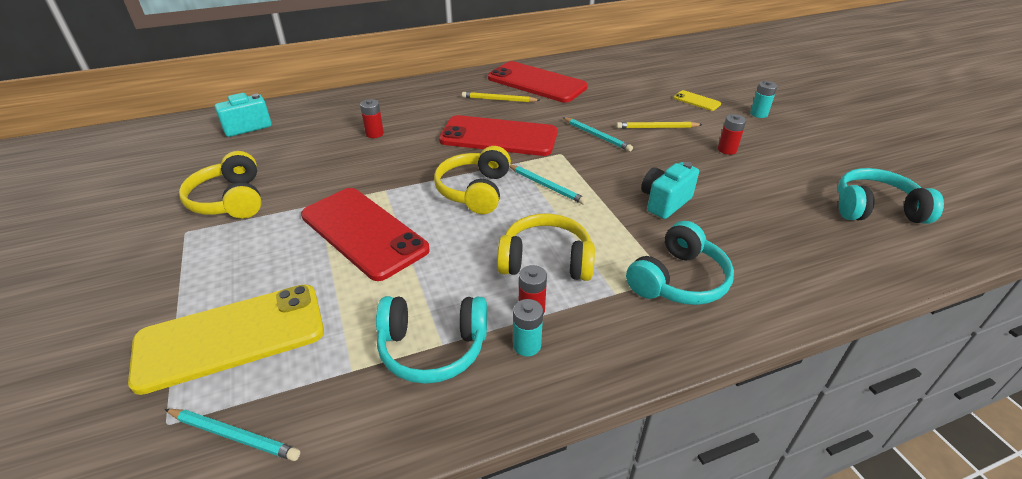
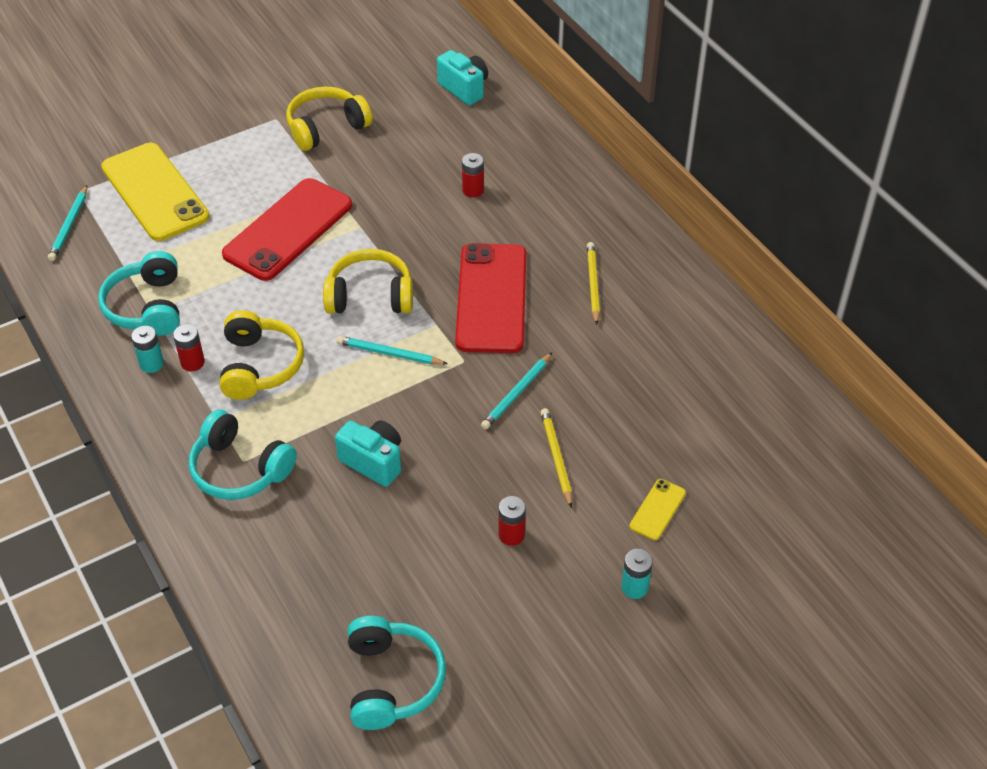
camera: 80 degrees right, 10 degrees up
red phone [488,61,588,103] -> none
turquoise pencil [510,164,587,205] -> turquoise pencil turned 75 degrees clockwise [337,336,448,365]

